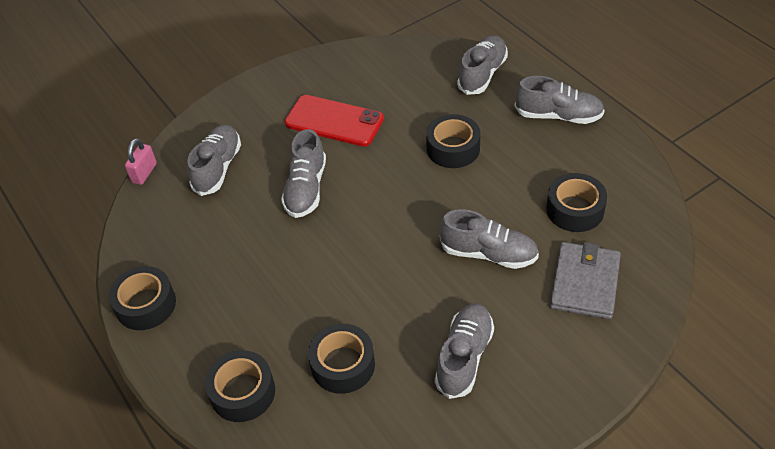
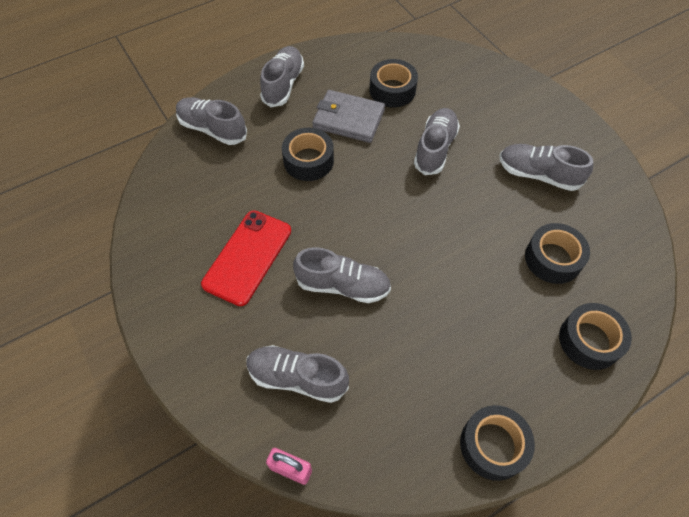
camera: 90 degrees left, 10 degrees up
grey wallet [550,242,621,319] -> grey wallet moved to [312,90,385,143]

